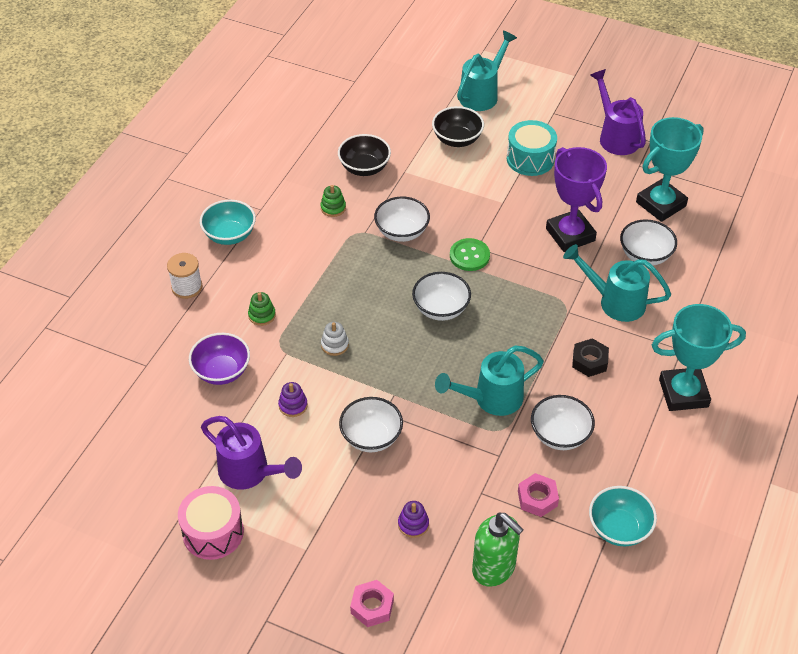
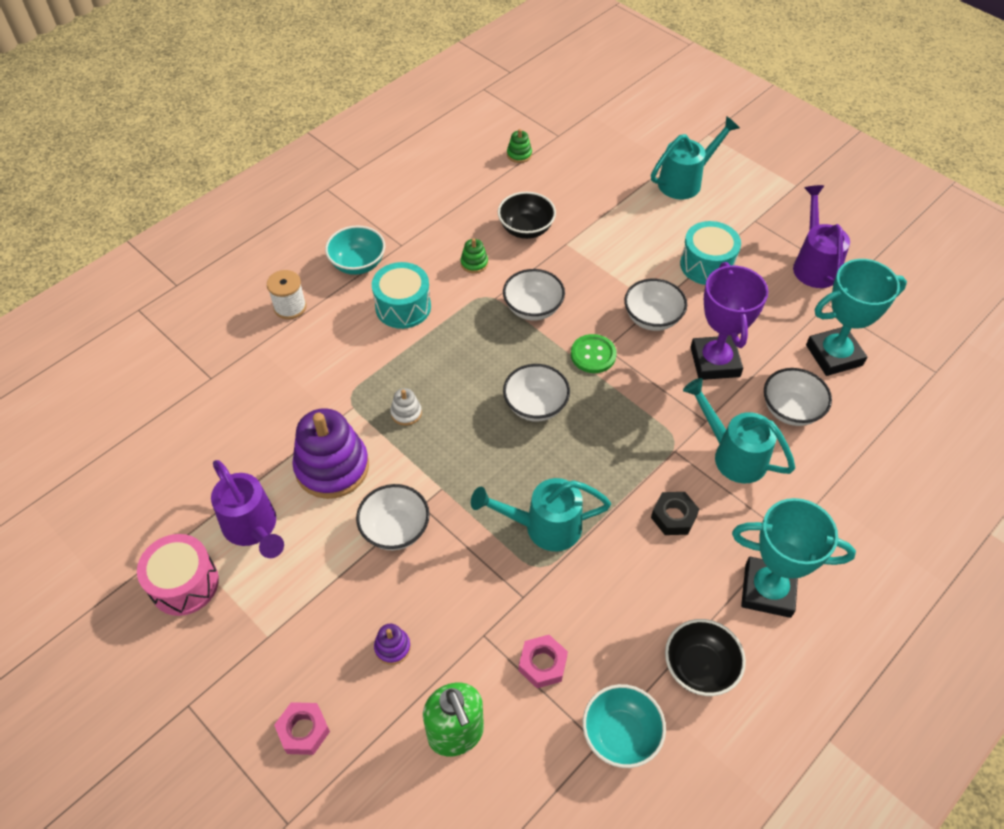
camera: 20 degrees right, 5 degrees up
purple bowl [189,333,250,385] -> none
green stacking toy [248,292,276,326] -> green stacking toy moved to [507,129,532,163]
purple stacking toy [278,382,308,417] -> purple stacking toy [292,408,369,499], size x2.31
black bowl [432,106,484,147] -> black bowl moved to [665,619,746,696]
white bowl [531,395,595,450] -> white bowl moved to [624,279,687,331]
none -> turquoise drum [372,262,431,329]

